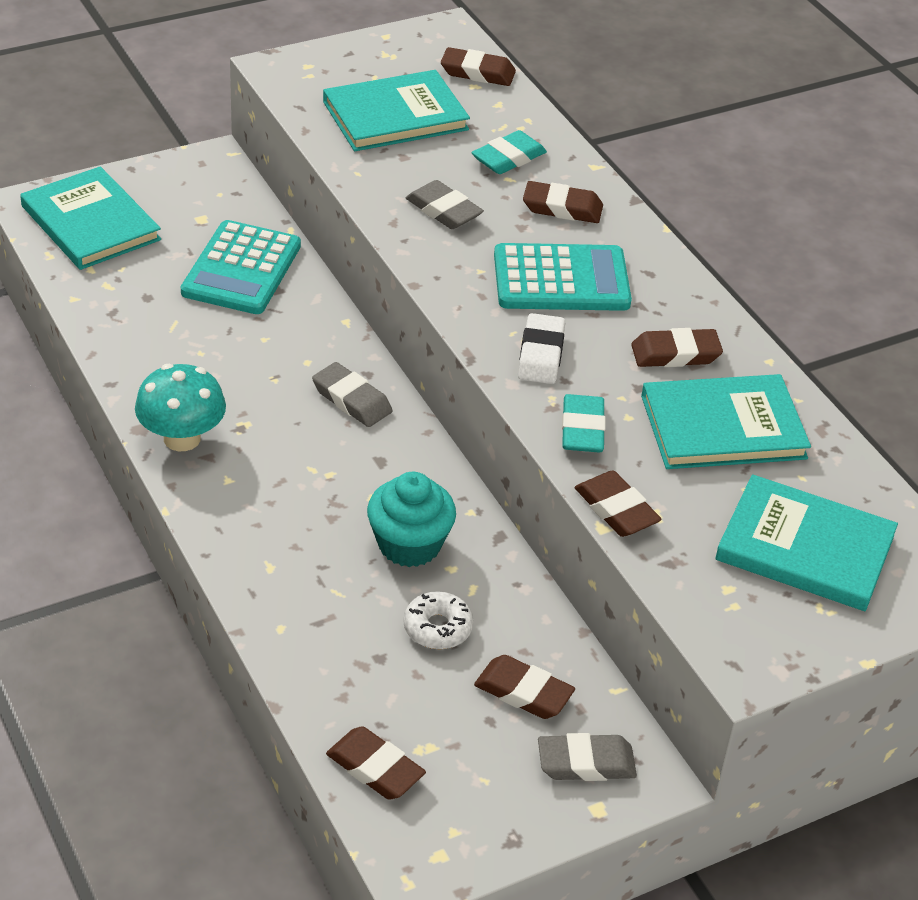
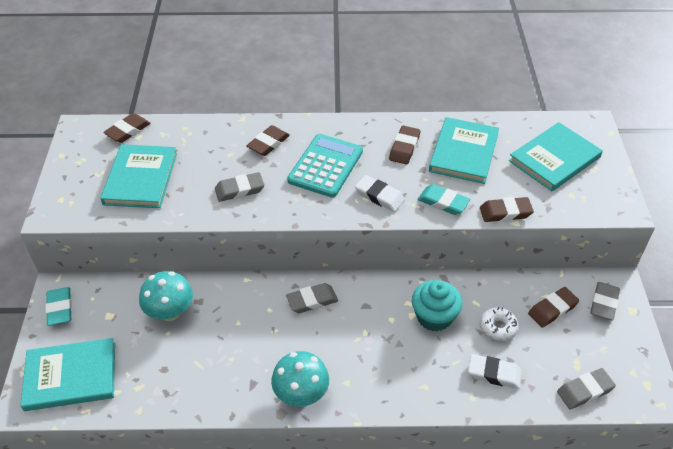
camera: 60 degrees left, 5 degrees up
turquoise calculator [181,220,301,314] -> turquoise mushroom [139,271,193,321]
brown eraser [326,726,426,800] -> grey eraser [557,368,616,409]
turquoise eraser [472,130,547,174] -> turquoise eraser moved to [46,287,72,326]
none -> white eraser [468,354,522,389]

